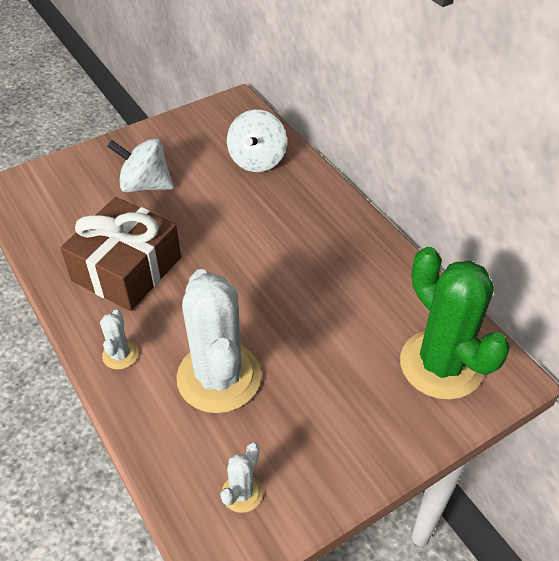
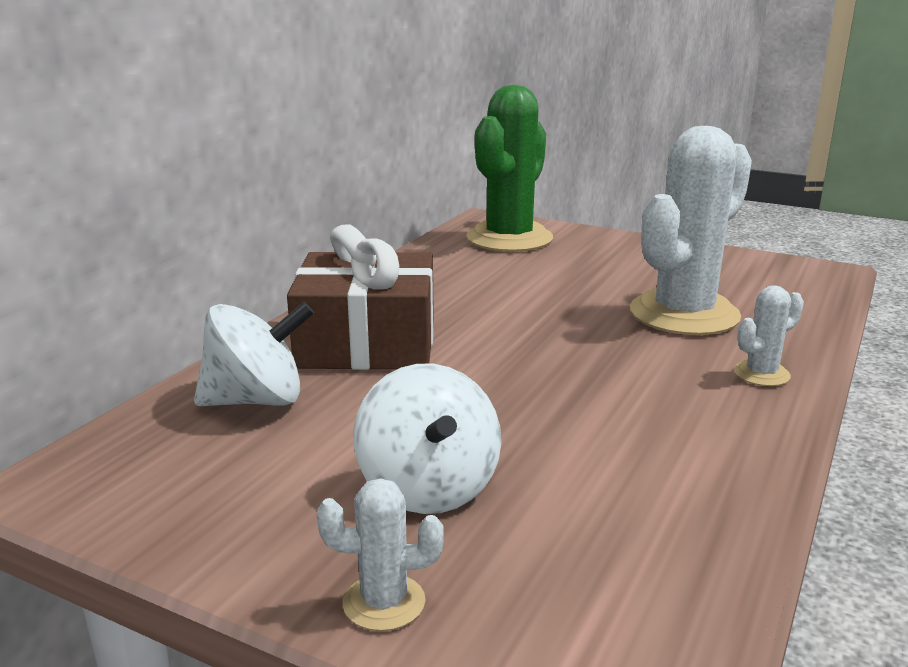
camera: 120 degrees left, 25 degrees down
brown gift [60,197,181,311] -> brown gift moved to [287,225,434,370]
white cactus [220,443,263,513] -> white cactus moved to [317,478,444,631]

